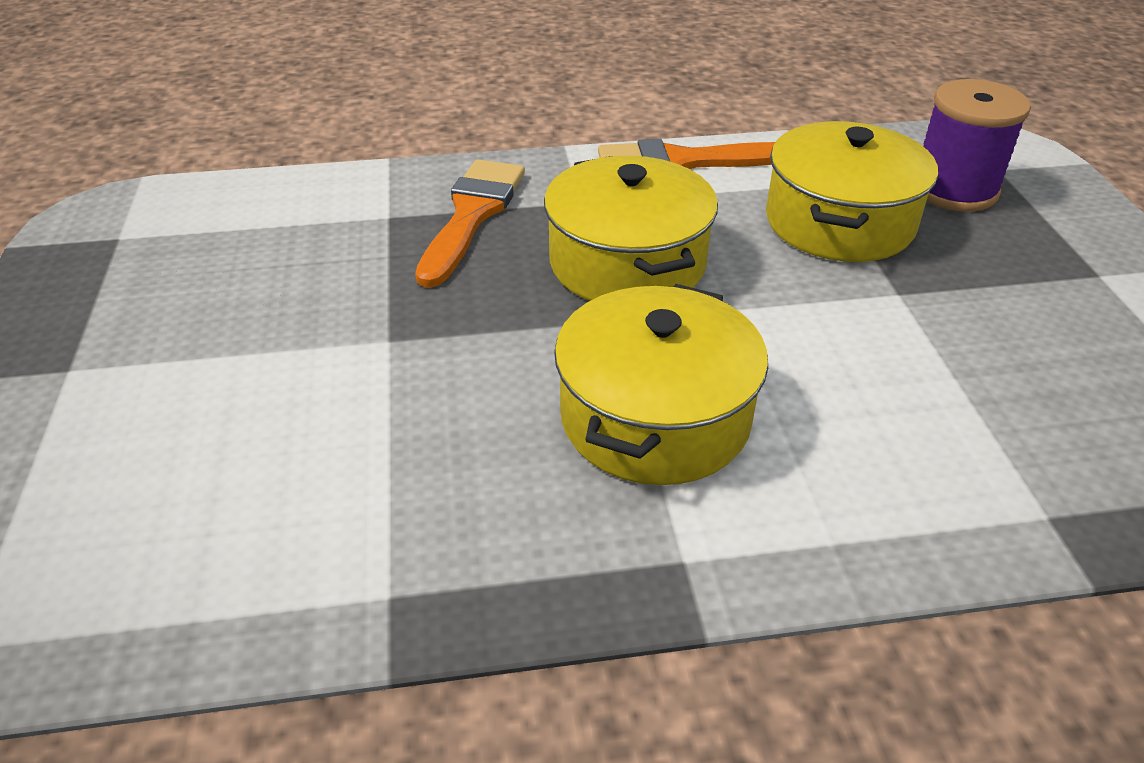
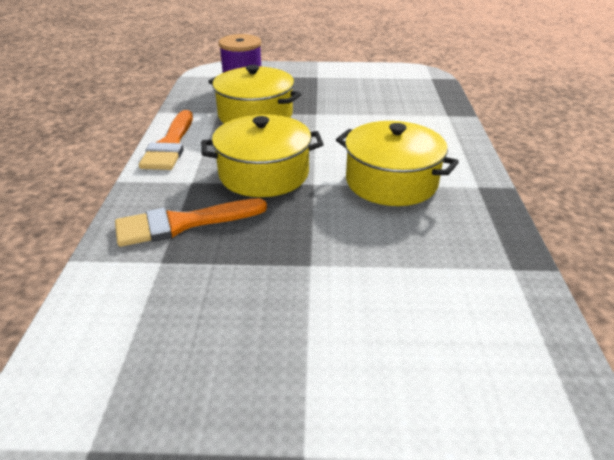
camera: 80 degrees left, 5 degrees down
orange brush [415,159,525,288] -> orange brush turned 45 degrees counterclockwise [115,198,267,247]

